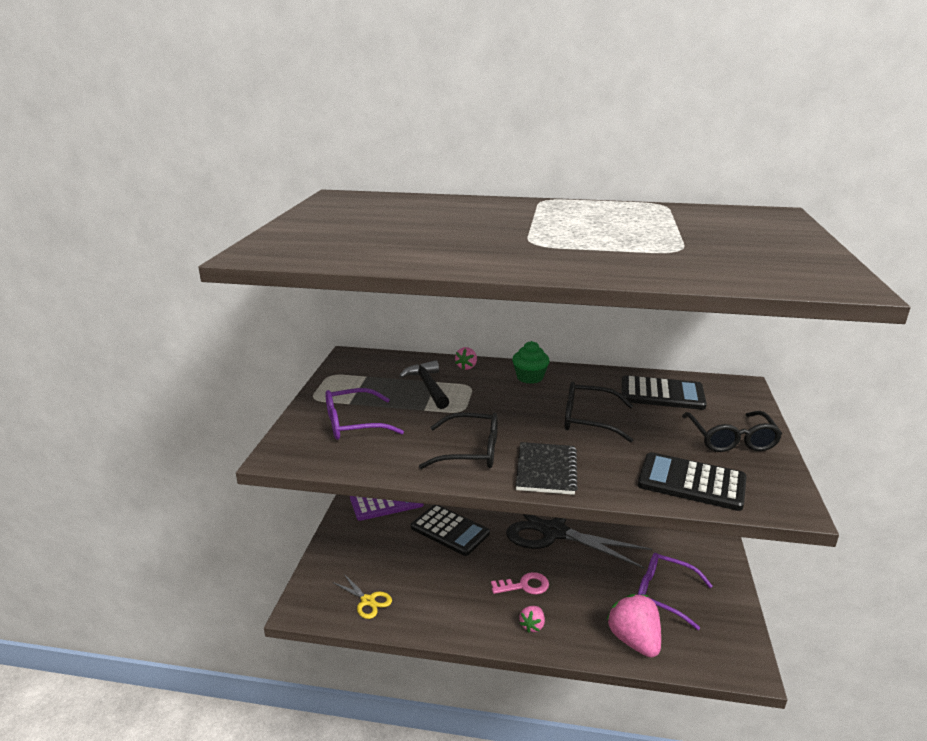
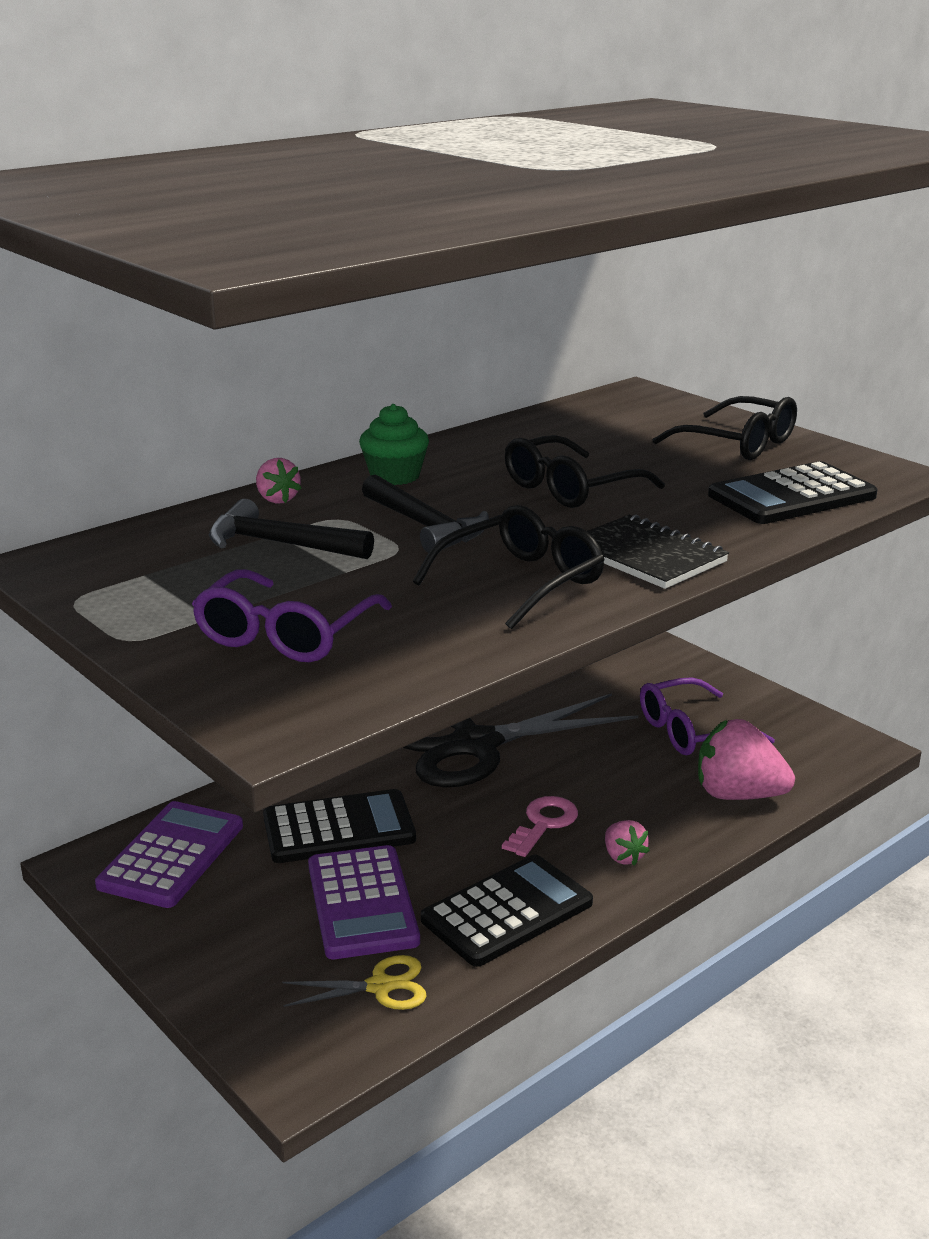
camera: 50 degrees left, 0 degrees up
black calculator [621,375,707,410] -> black calculator moved to [421,855,593,967]
none -> purple calculator [308,845,420,959]
none -> black hammer [362,474,489,553]

